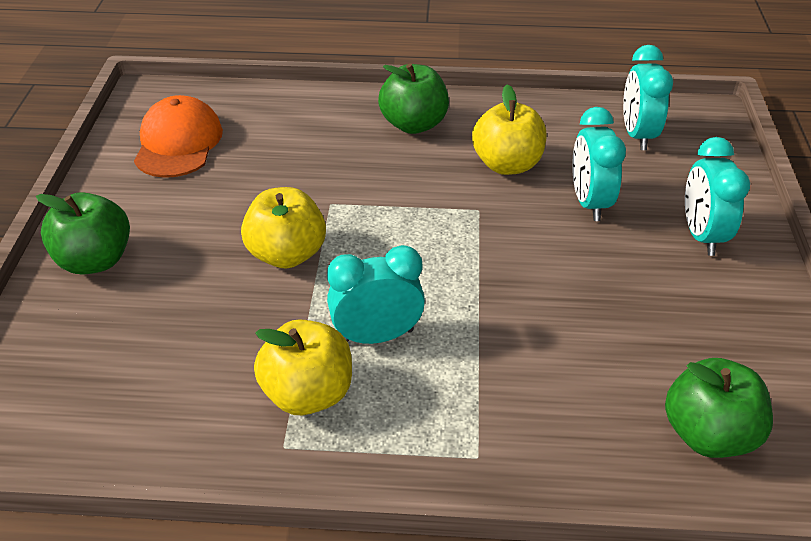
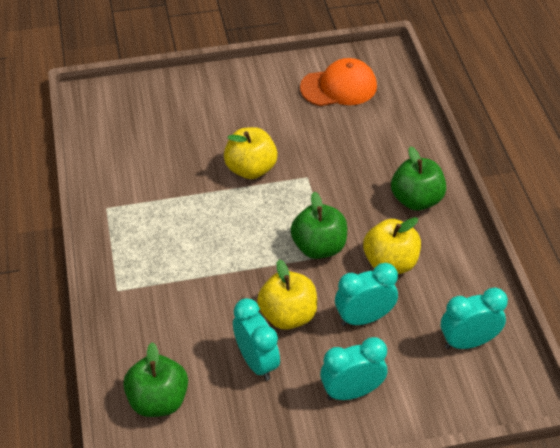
camera: 75 degrees right, 5 degrees up
green apple [36,192,130,275] -> green apple moved to [291,192,347,259]
yellow apple [254,319,352,415] -> yellow apple moved to [257,259,317,330]
turquoise clock [327,245,425,344] -> turquoise clock moved to [233,298,280,381]

